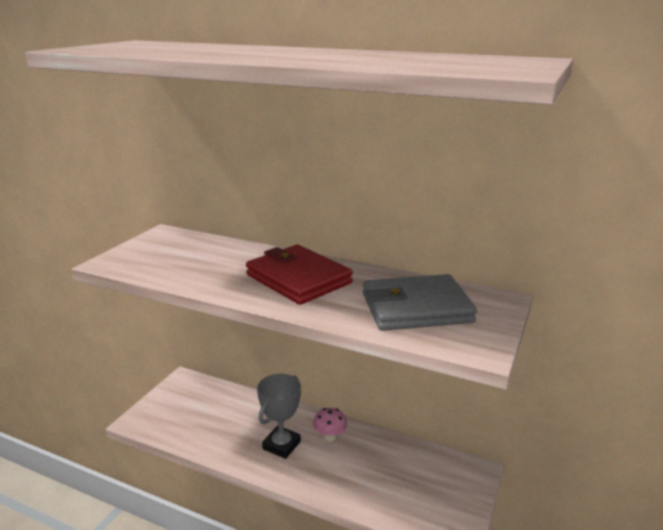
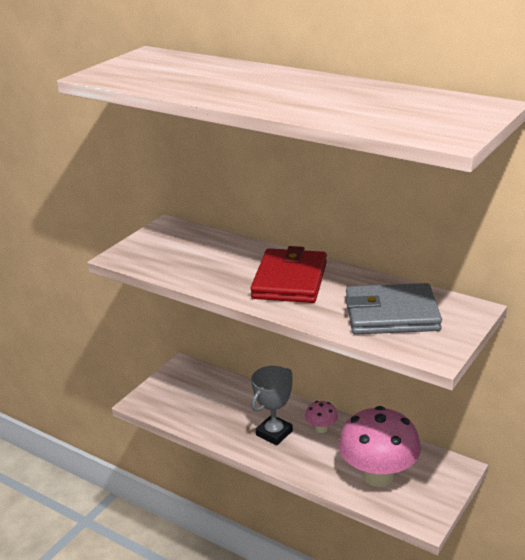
camera: 10 degrees right, 5 degrees up
red wallet [246,245,353,305] -> red wallet turned 45 degrees clockwise [250,246,327,303]
none -> pink mushroom [338,406,421,487]

